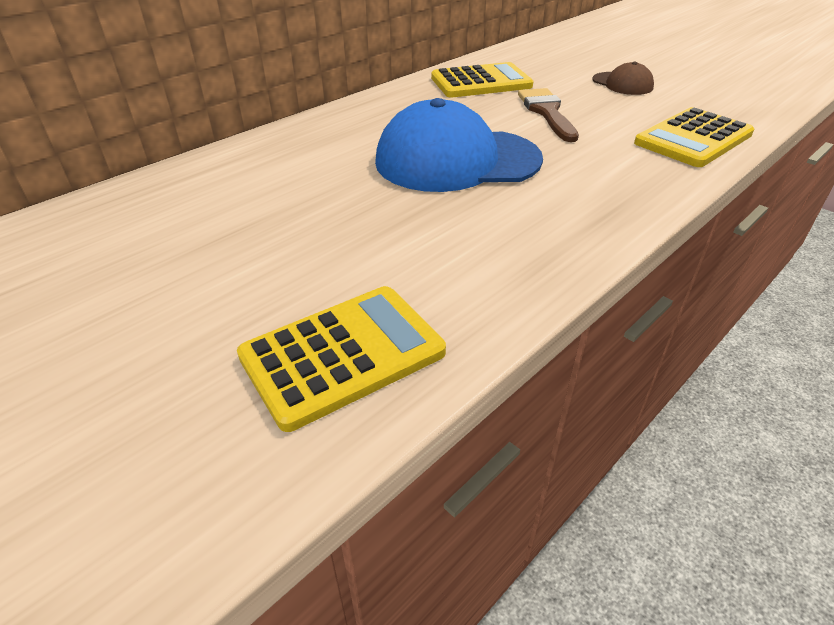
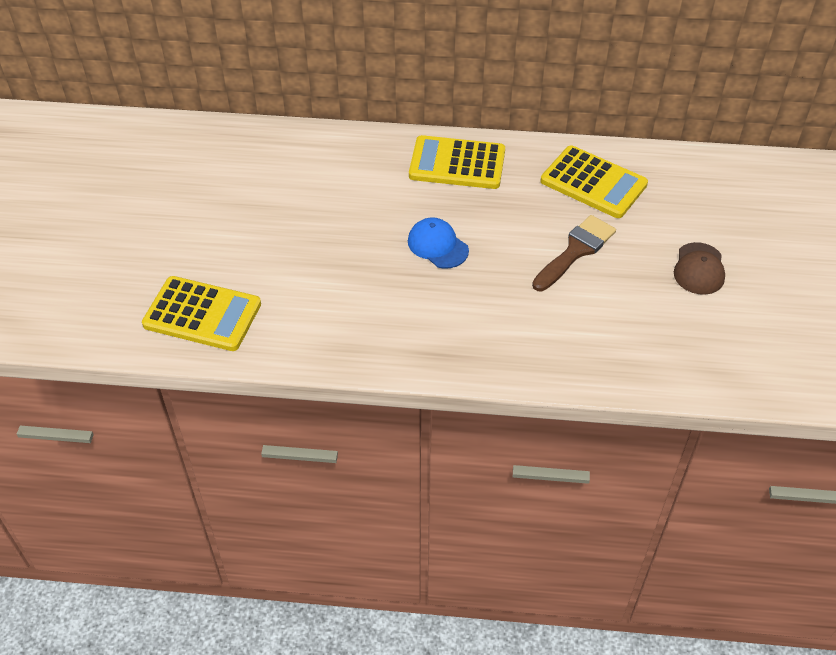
camera: 50 degrees right, 10 degrees up
blue cap [375,98,543,192] -> blue cap [408,217,469,269], size x0.48
yellow calculator [634,107,754,167] -> yellow calculator moved to [409,135,505,189]

